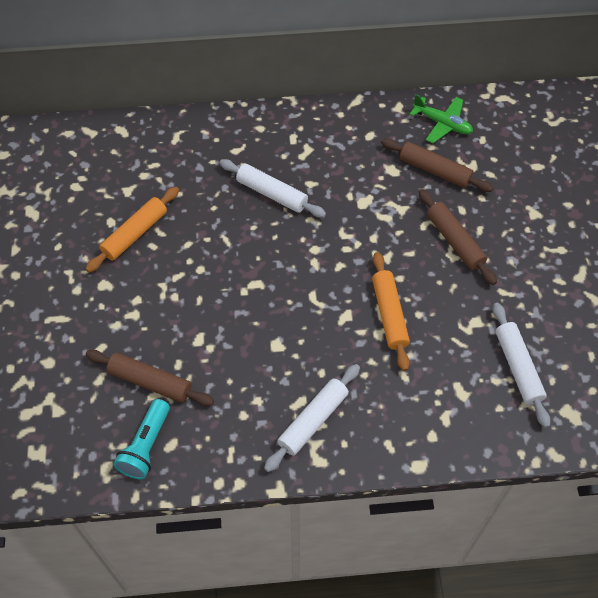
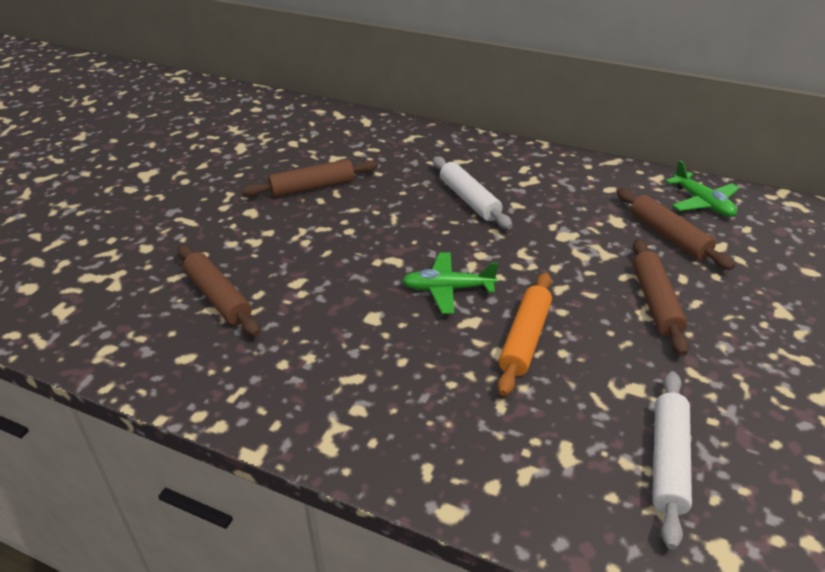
camera: 30 degrees right, 20 degrees down
orange rolling pin [86,187,179,272] -> brown rolling pin [242,159,378,197]
turquoise flashlight [113,399,170,479] -> none
white rolling pin [264,364,360,472] -> none
none -> green plane [402,253,498,314]

